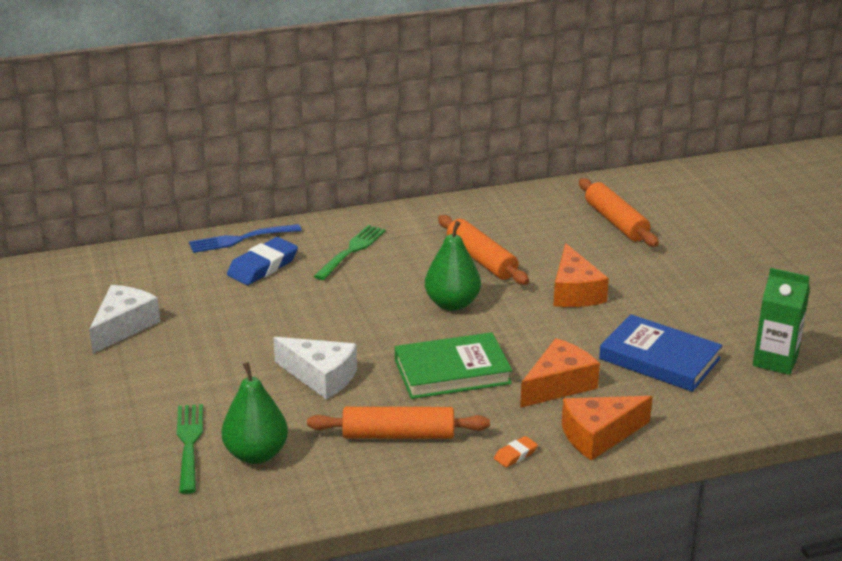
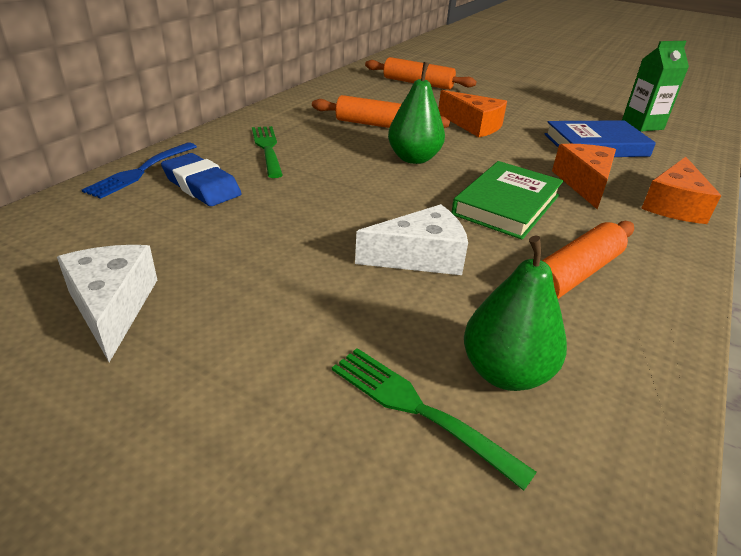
camera: 45 degrees left, 5 degrees up
blue eraser [227,237,298,285] -> blue eraser turned 45 degrees counterclockwise [161,153,241,206]
orange eraser [494,436,538,468] -> none

